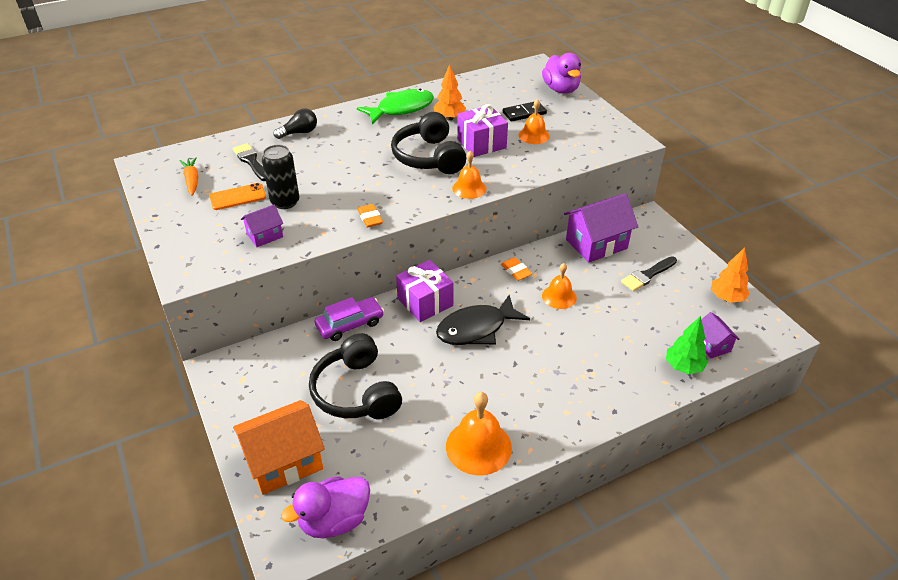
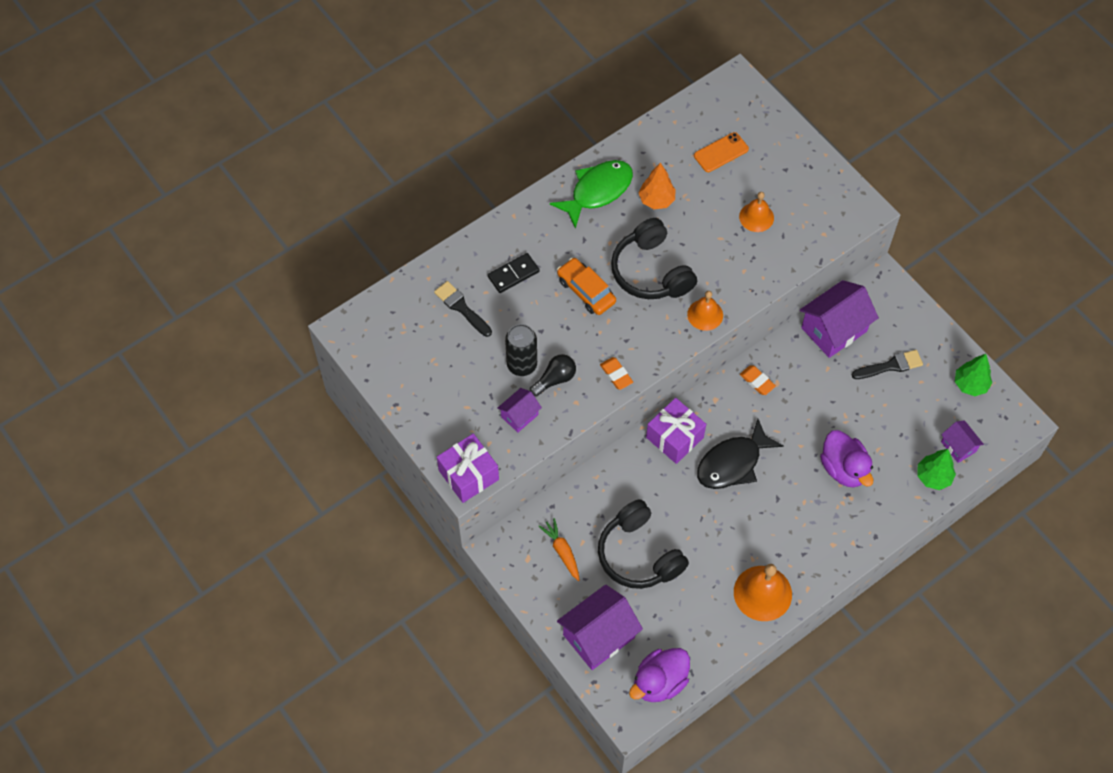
camera: 10 degrees left, 20 degrees up
orange carrot [180,157,198,196] -> orange carrot moved to [539,518,580,581]
orange phone [209,183,266,210] -> orange phone moved to [694,132,749,172]
orange house [233,400,325,495] -> purple house [557,585,643,670]
black light bulb [273,108,317,139] -> black light bulb moved to [530,354,576,397]
purple car [315,297,384,341] -> none
purple gift [457,104,508,157] -> purple gift moved to [437,433,499,503]
black domino [503,102,547,122] -> black domino moved to [488,253,540,293]
purple duck [542,53,581,94] -> purple duck moved to [820,430,874,488]
orange bell [542,263,577,309] -> none
black brush [621,256,677,291] -> black brush turned 150 degrees counterclockwise [852,350,923,379]
orange tree [711,247,750,303] -> green tree [955,354,992,396]
none -> orange car [557,258,616,315]

